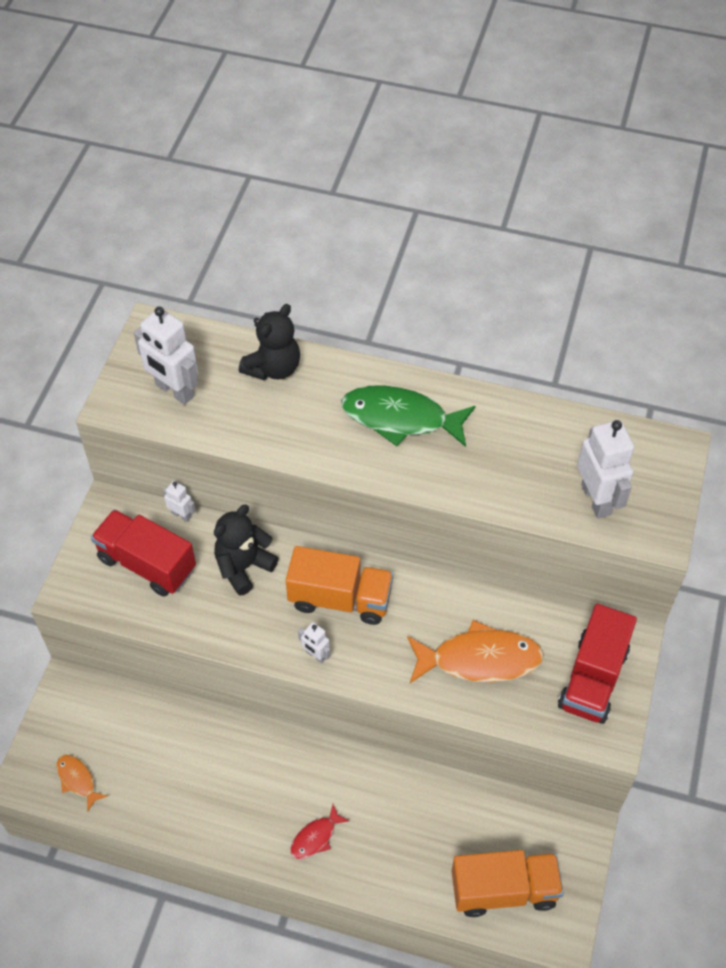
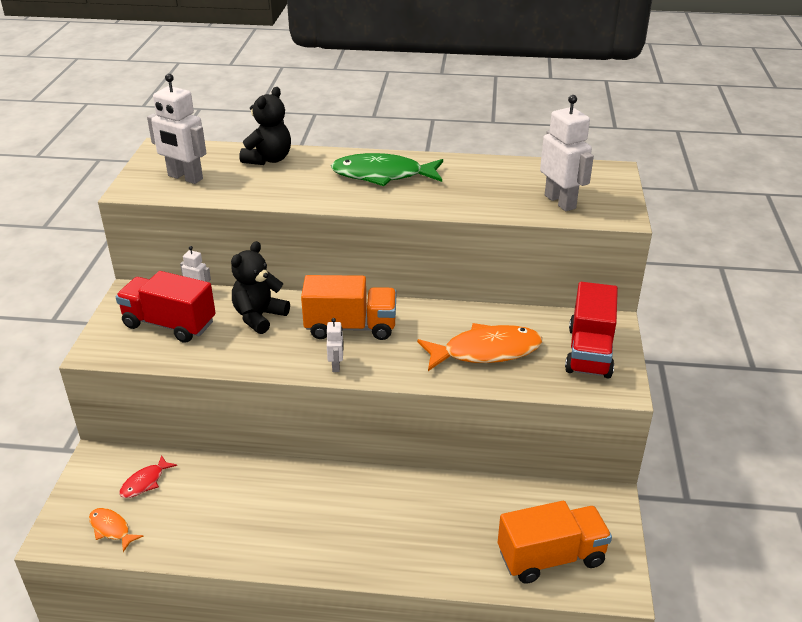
camera: 10 degrees left, 20 degrees down
red fish [290,804,350,859] -> red fish moved to [119,455,177,498]
white robot [298,622,331,663] -> white robot turned 120 degrees counterclockwise [327,318,344,372]

